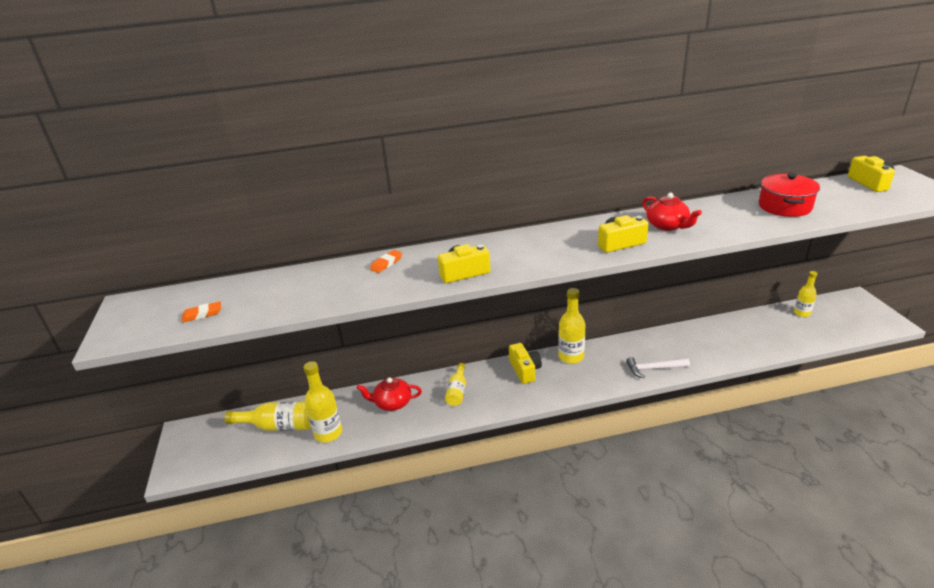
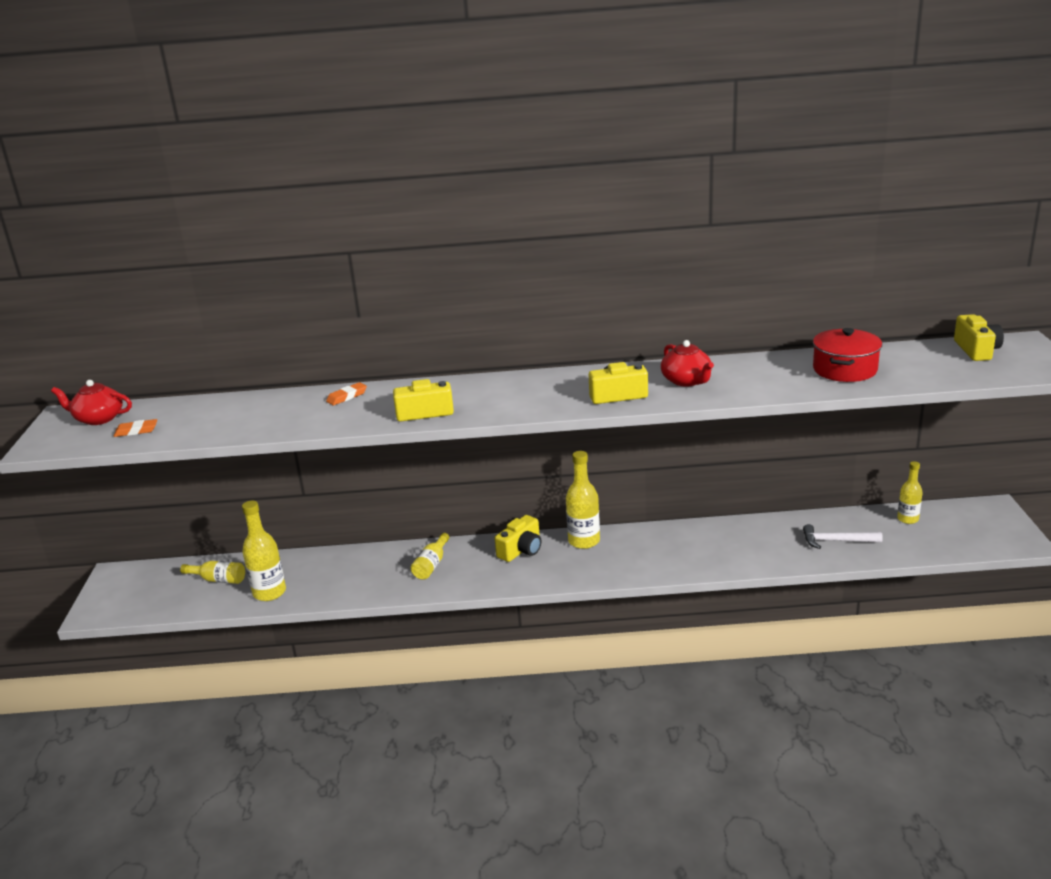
camera: 10 degrees right, 5 degrees down
yellow bottle [224,401,311,431] -> yellow bottle [180,561,245,584], size x0.64
red teapot [357,377,422,411] -> red teapot moved to [51,380,132,425]
yellow camera [509,343,542,384] -> yellow camera turned 45 degrees clockwise [495,515,541,562]
white hammer [626,357,690,378] -> white hammer moved to [803,524,883,549]

